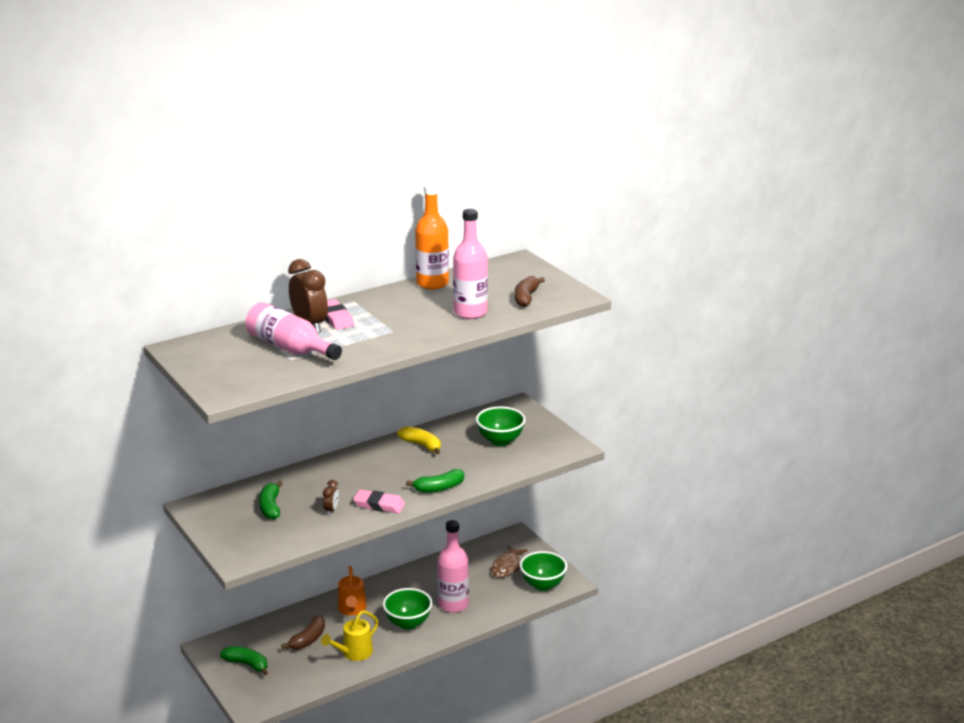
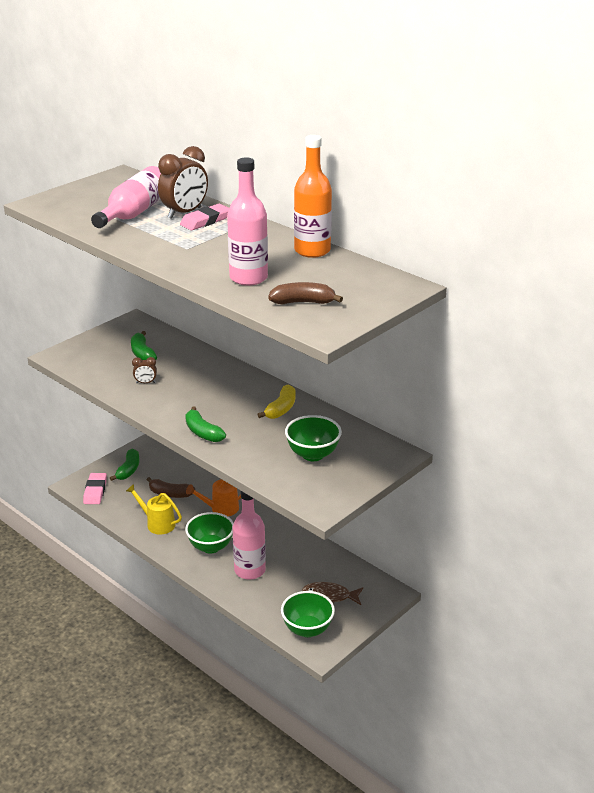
camera: 75 degrees right, 5 degrees up
green banana [259,481,283,520] -> green banana turned 90 degrees counterclockwise [131,331,157,360]
pink eraser [353,489,405,514] -> pink eraser moved to [83,473,107,504]

